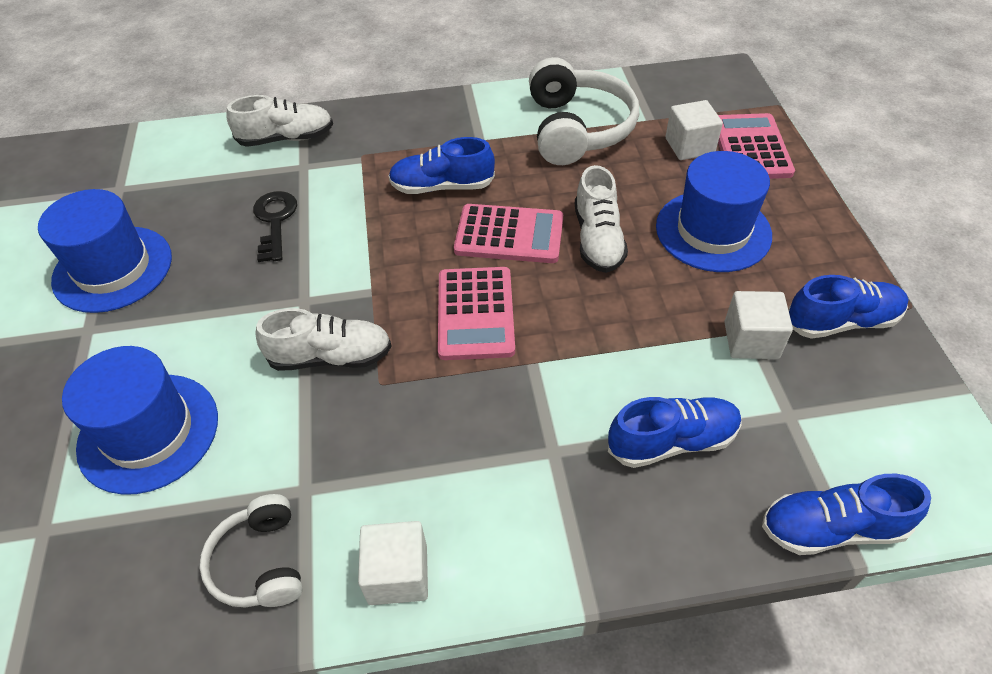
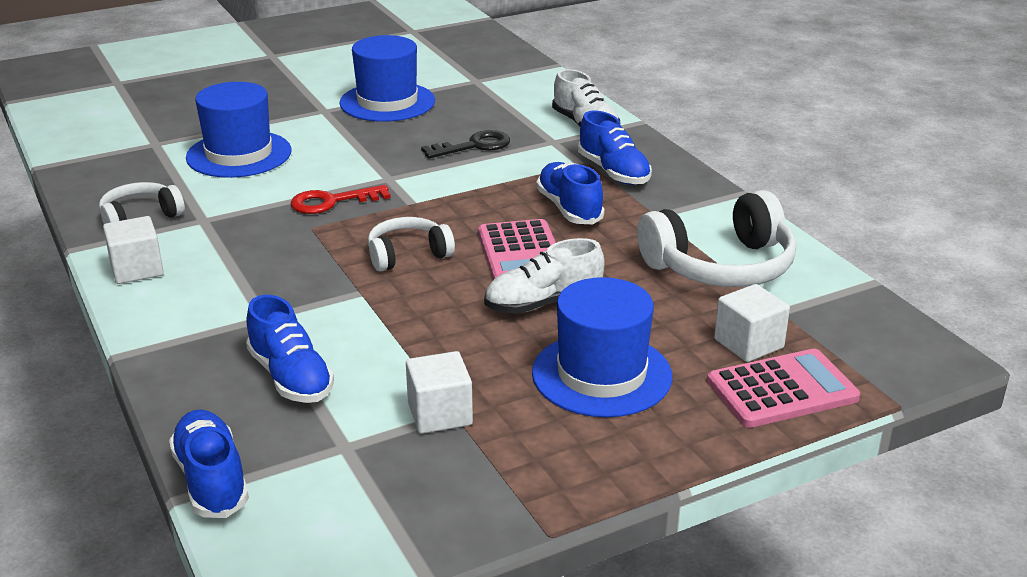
camera: 70 degrees right, 20 degrees down
white shoe [255,308,392,371] -> red key [290,185,391,214]
pink calculator [438,267,515,360] -> white headphones [368,217,455,272]
blue shoe [788,275,909,339] -> blue shoe moved to [578,110,652,185]

